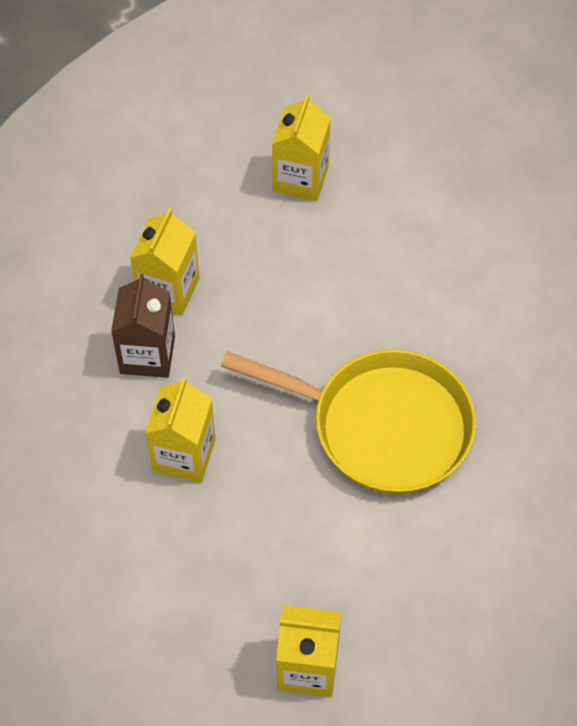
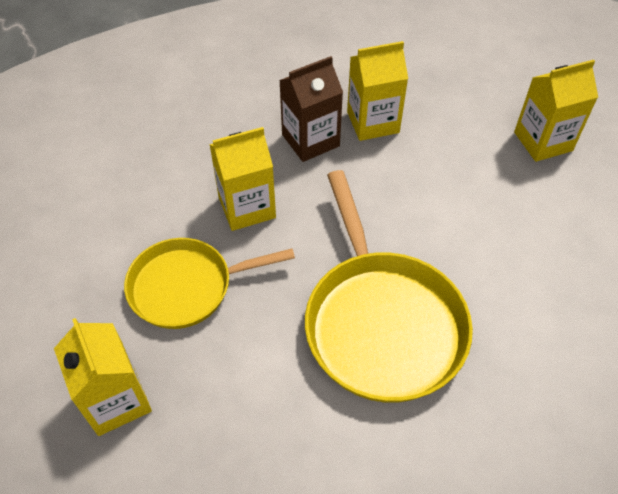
camera: 55 degrees right, 5 degrees down
none -> yellow pan [124,238,295,329]

